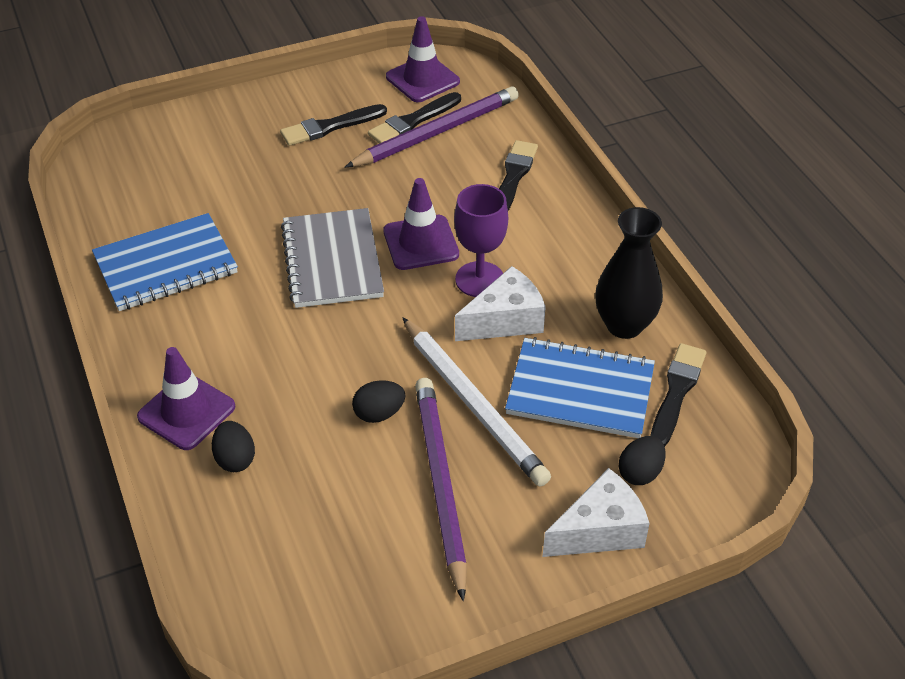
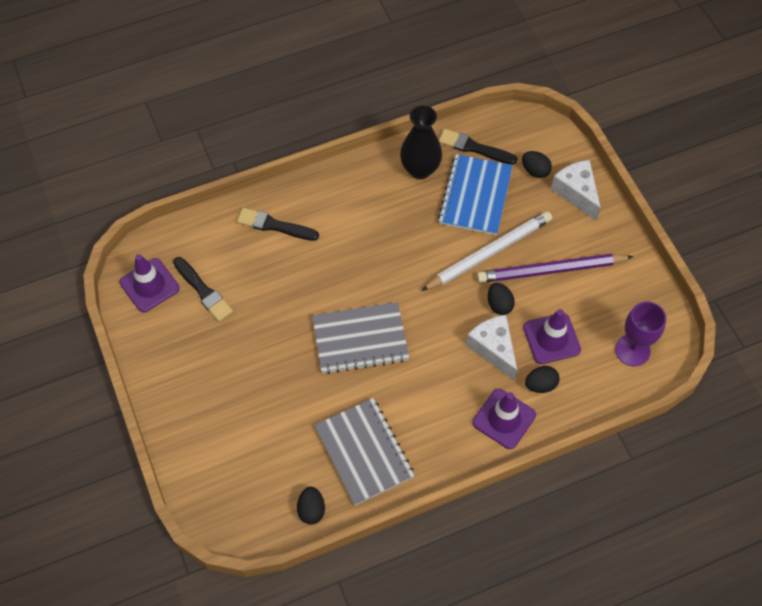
camera: 90 degrees left, 15 degrees up
blue notebook [92,213,238,311] -> grey notebook [314,398,415,506]
black brush [280,104,387,146] -> none
purple pencil [344,86,519,168] -> none
purple traffic cone [383,178,459,270] -> purple traffic cone moved to [523,309,581,364]
purple goblet [454,184,508,297] -> purple goblet moved to [615,301,666,366]
white cheese [455,266,546,341] -> white cheese moved to [466,315,517,381]
none -> black egg [297,487,325,524]

